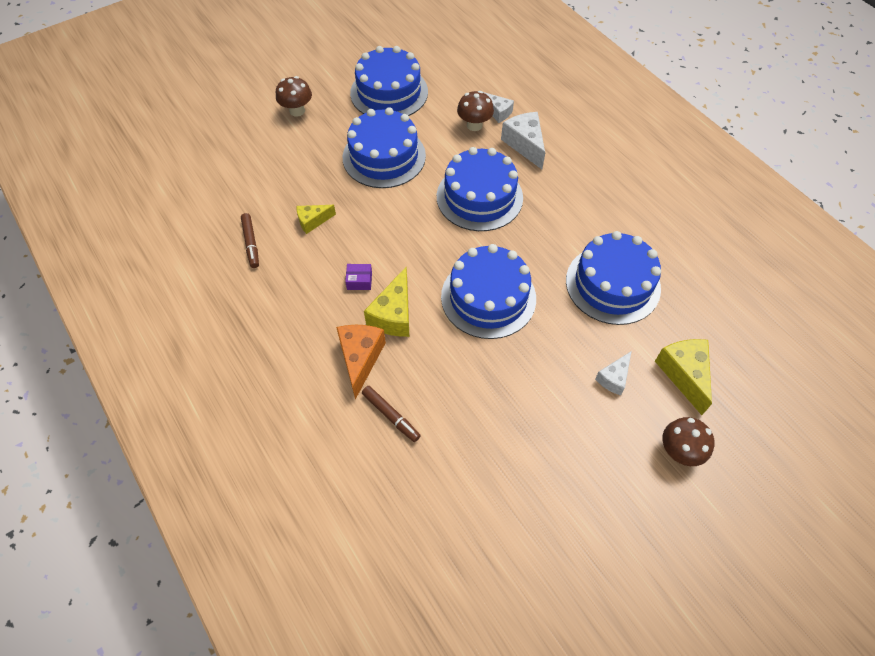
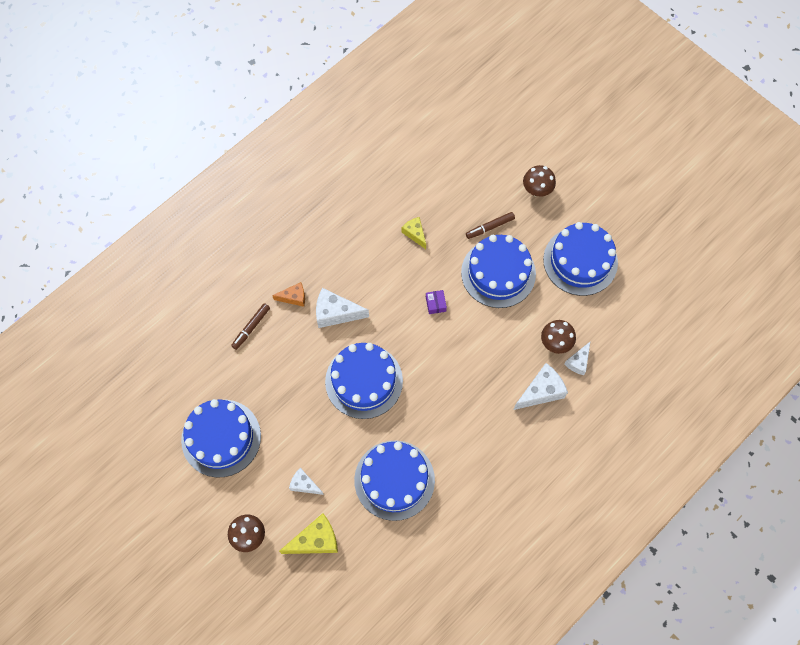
camera: 80 degrees right, 10 degrees up
brown marker [241,213,259,268] -> brown marker moved to [466,212,515,239]
orange cheese [336,325,386,400] -> orange cheese [272,282,305,307], size x0.61
purple box [345,264,372,290] -> purple box moved to [426,290,447,314]
yellow cheese [364,267,409,337] -> white cheese [316,288,369,328]
blue cake [437,147,523,231] -> blue cake moved to [181,399,261,477]

